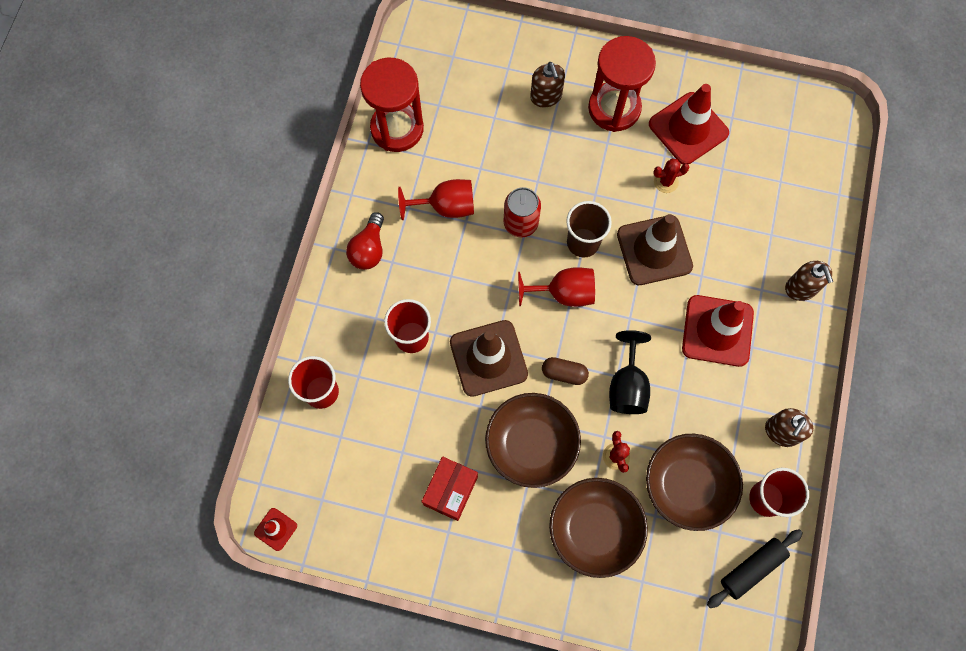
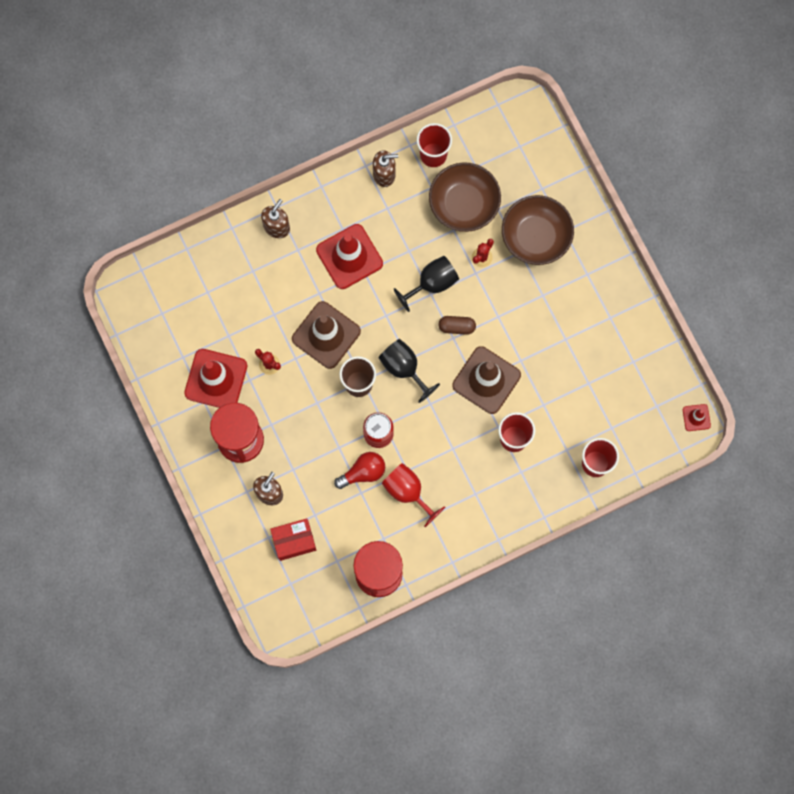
camera: 130 degrees left, 5 degrees up
red light bulb [346,212,384,270] -> red light bulb moved to [334,452,385,489]
red box [421,457,478,521] -> red box moved to [270,518,316,561]
brown bowl [485,393,581,488] -> none
red goblet [518,267,595,307] -> black goblet [379,339,440,403]
brown capsule [542,357,589,385] -> brown capsule turned 60 degrees counterclockwise [438,316,476,335]
black rolling pin [707,529,803,608] -> none

